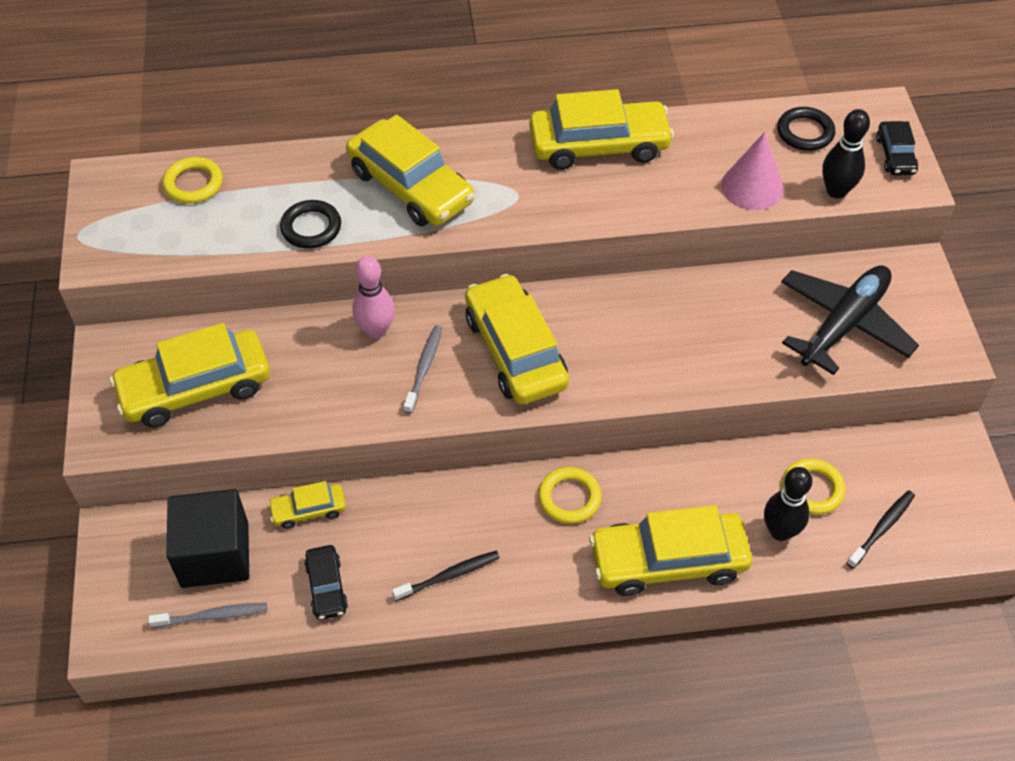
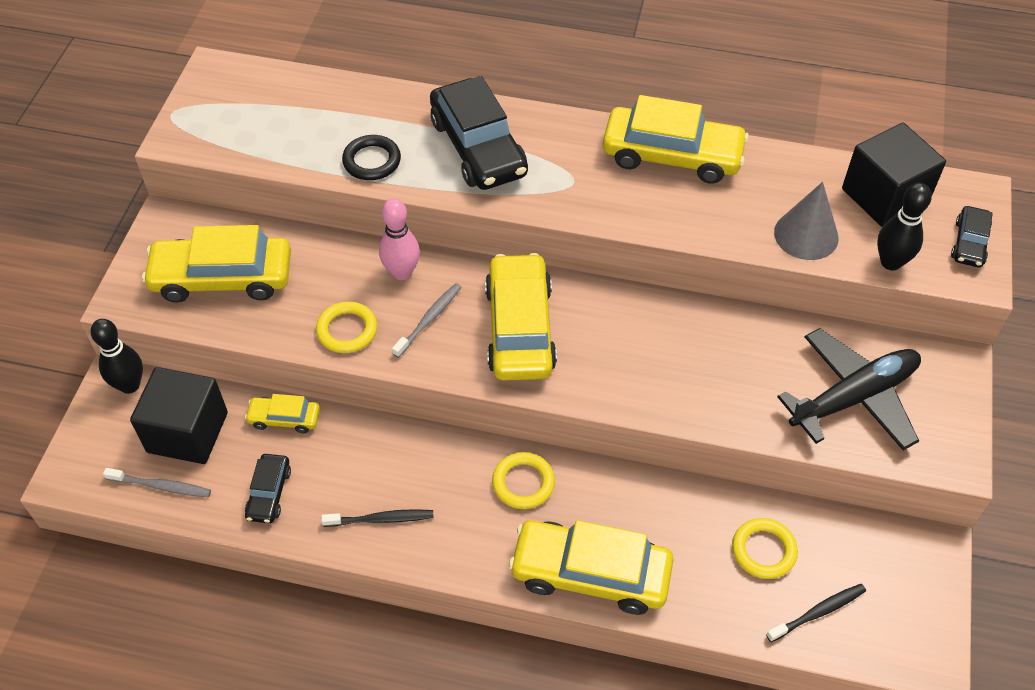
camera: 20 degrees right, 0 degrees up
yellow ring [162,157,223,203] -> yellow ring moved to [316,301,377,353]
yellow car [346,115,475,226] -> black car [430,76,528,190]
pink cone [721,132,784,210] -> grey cone [774,182,839,260]
black bowling pin [764,467,812,541] -> black bowling pin moved to [90,319,143,394]
black ring [777,107,835,151] -> black cube [842,123,946,227]

